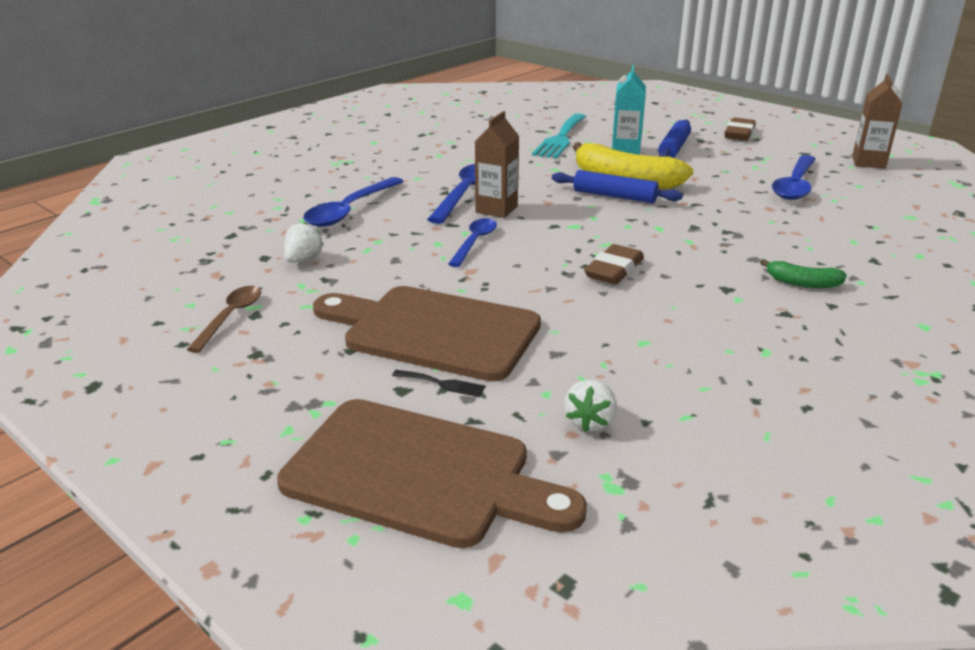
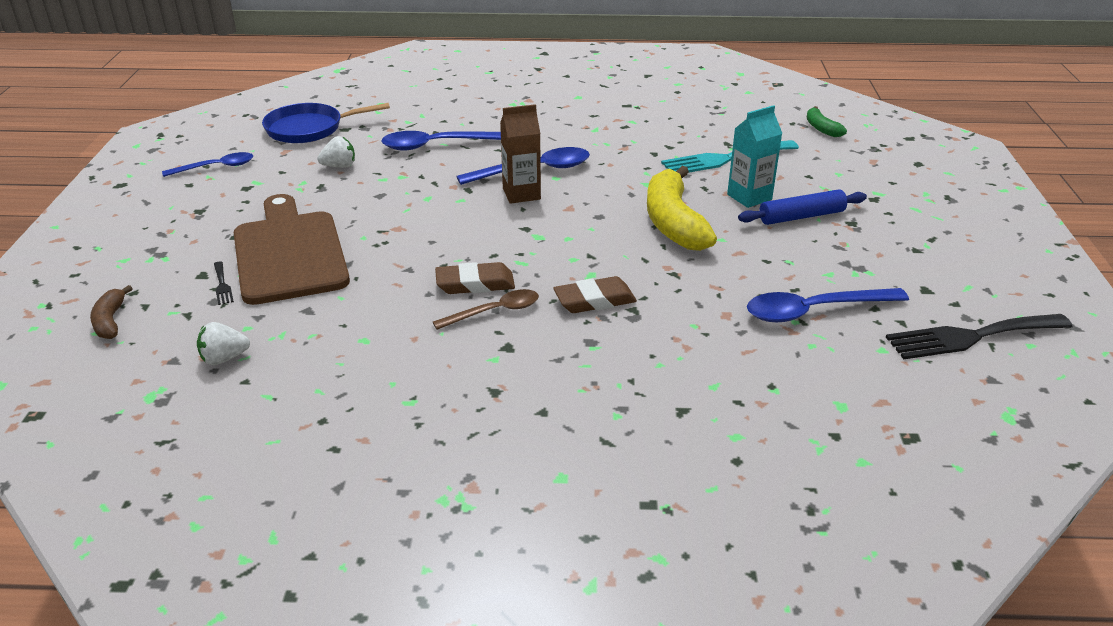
camera: 50 degrees right, 5 degrees up
brown spoon [187,286,261,353] -> brown spoon moved to [433,289,539,330]
brown cutting board [277,399,587,548] -> brown banana [90,285,133,339]
blue spoon [448,218,497,267] -> blue spoon moved to [162,152,253,177]
blue rolling pin [552,170,683,203] -> none
brown eraser [725,118,756,141] -> brown eraser moved to [553,276,637,313]
green banana [760,259,847,288] -> green banana moved to [807,106,847,137]
brown carton [852,74,902,169] -> black fork [886,314,1073,359]
none -> blue pan [262,103,390,143]

